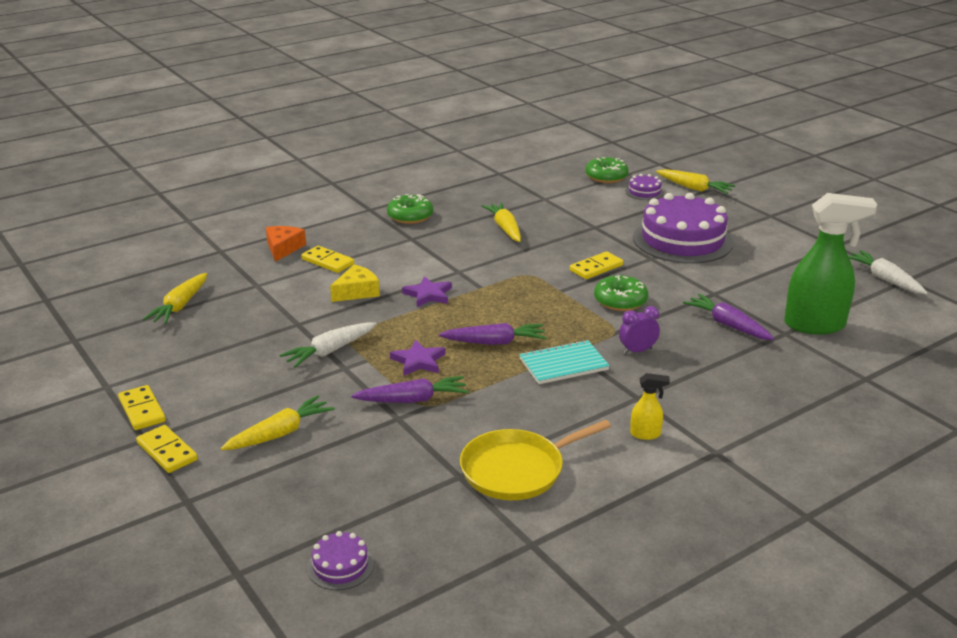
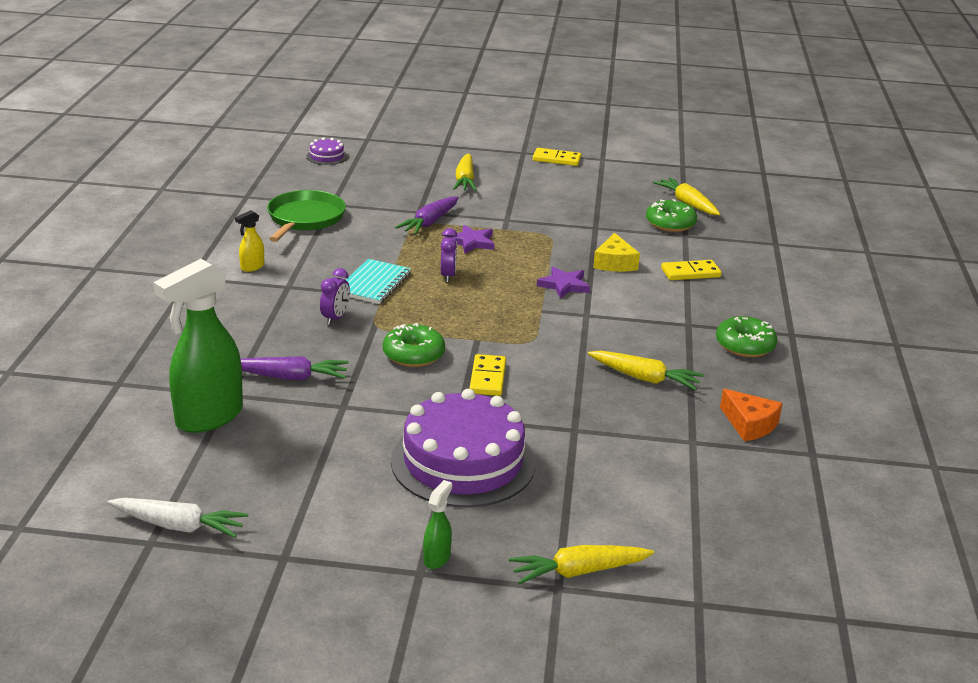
camera: 130 degrees right, 0 degrees up
yellow domino [136,425,198,473] -> none
orange cheese [266,226,306,262] -> orange cheese moved to [720,389,783,441]
white carrot [279,322,377,368] -> none
purple carrot [439,323,547,345] -> purple clock [441,228,457,282]
yellow pan [460,420,611,500] -> green pan [267,190,346,242]
green donut [585,157,629,183] -> green donut moved to [646,199,697,232]
purple cake [625,174,664,200] -> none
none -> green spray bottle [423,480,452,569]

